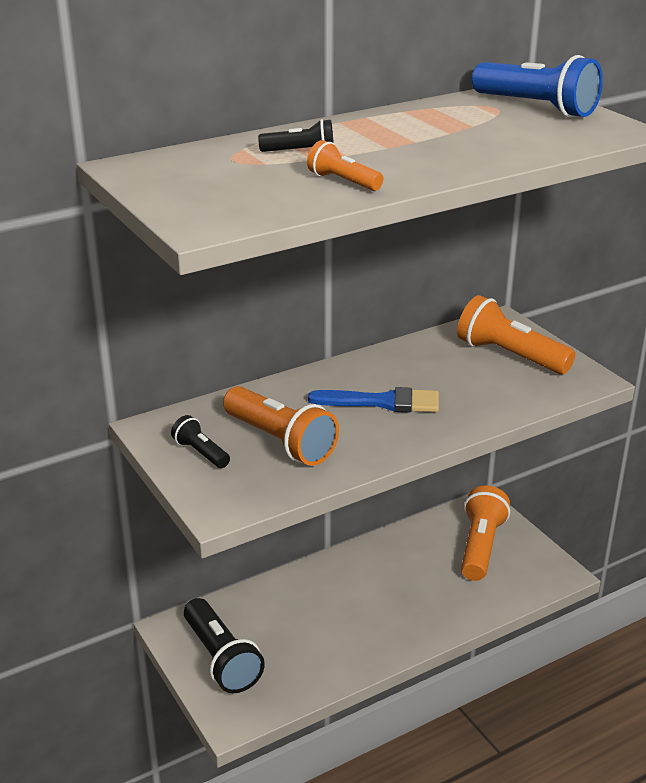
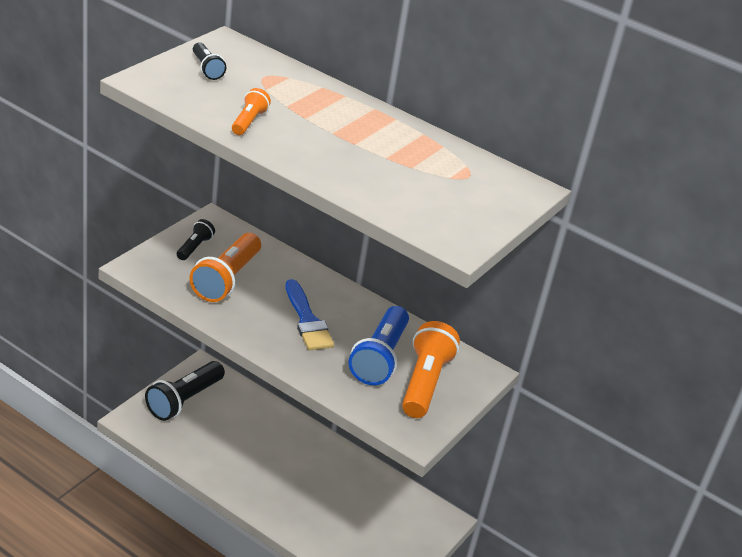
camera: 60 degrees right, 5 degrees up
black flashlight [258,119,334,152] -> black flashlight moved to [193,42,226,80]
orange flashlight [461,485,510,581] -> none
blue flashlight [472,55,603,118] -> blue flashlight moved to [348,306,409,385]

